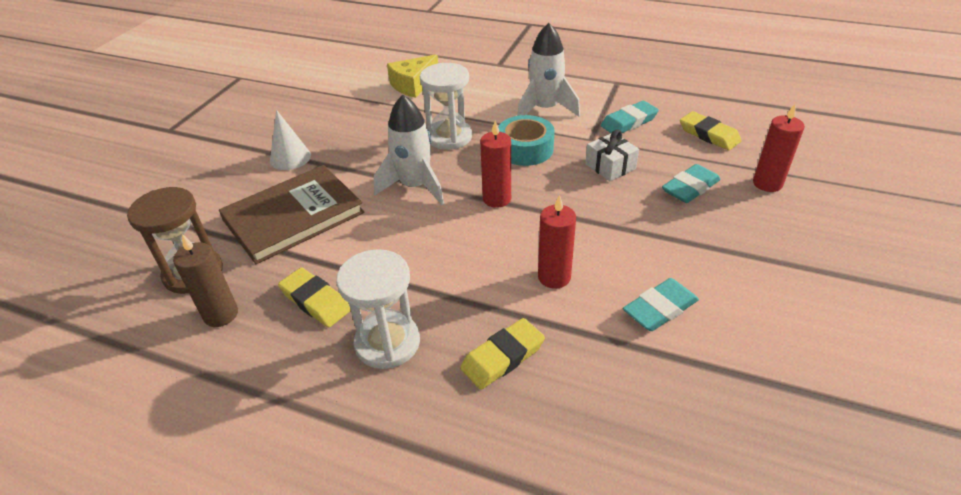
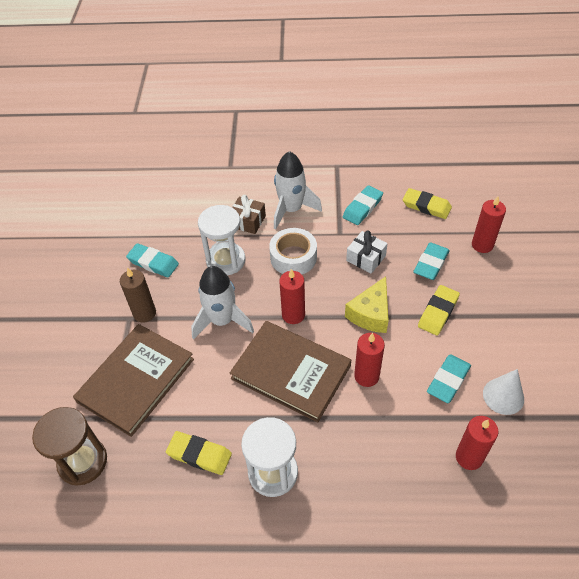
camera: 20 degrees left, 10 degrees up
brown candle [173,234,238,327] -> brown candle moved to [120,267,156,323]
white cone [270,110,311,170] -> white cone moved to [483,369,524,415]
yellow cheese [387,54,438,98] -> yellow cheese moved to [345,276,389,333]
yellow eraser [460,318,545,390] -> yellow eraser moved to [418,285,460,336]
turquoise tape [498,115,555,166] -> white tape [269,228,317,274]
none -> turquoise eraser [126,243,179,278]
none -> brown book [229,321,351,422]
none -> brown gift [232,195,266,234]
none -> red candle [456,416,498,470]

